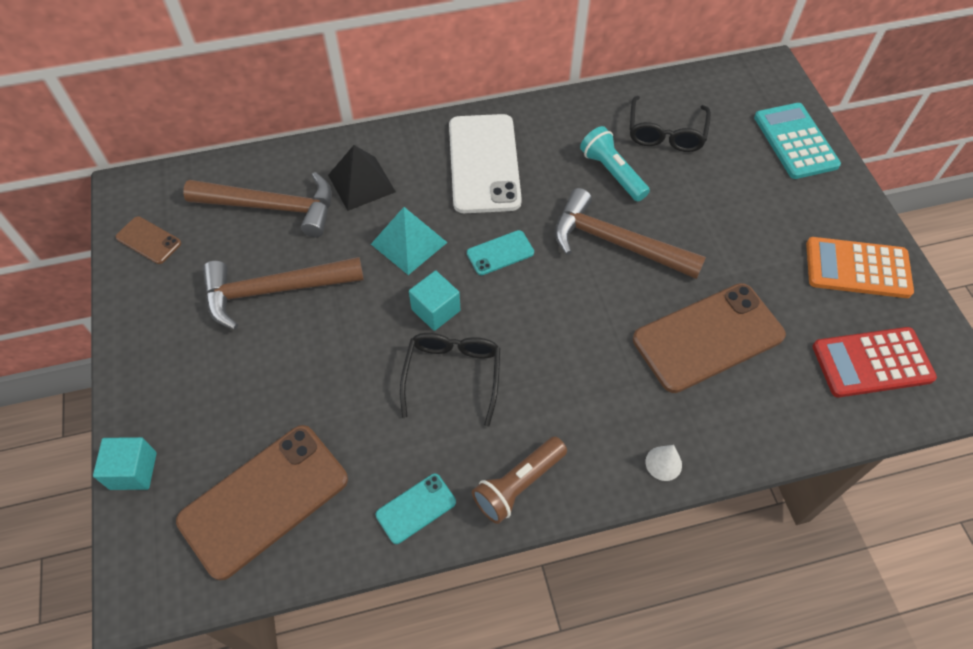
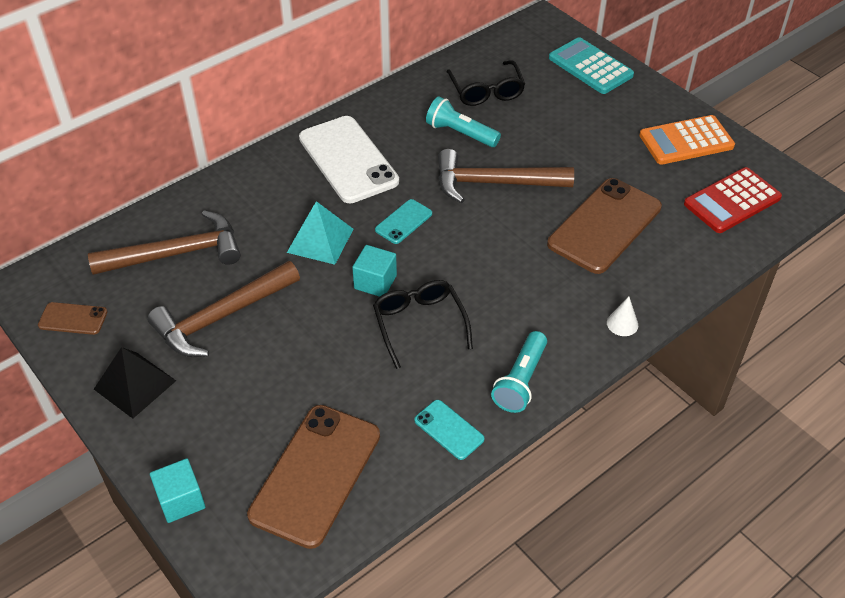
camera: 25 degrees left, 10 degrees down
black pyramid [328,145,396,211] -> black pyramid moved to [94,347,176,419]
turquoise phone [376,474,456,544] -> turquoise phone turned 75 degrees counterclockwise [414,400,484,460]
brown flashlight [472,436,567,524] -> turquoise flashlight [491,331,547,413]

